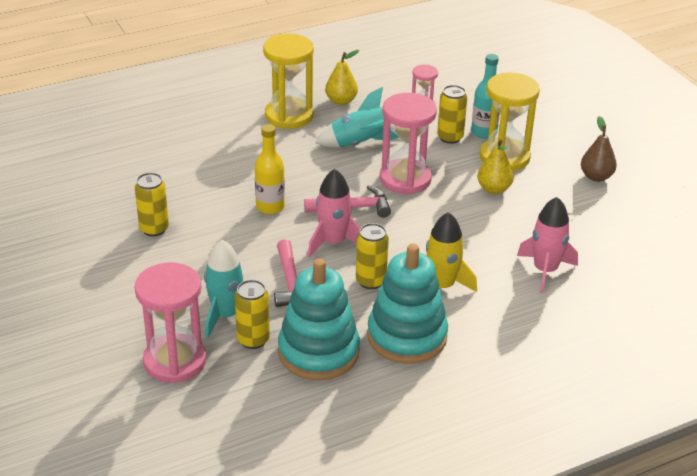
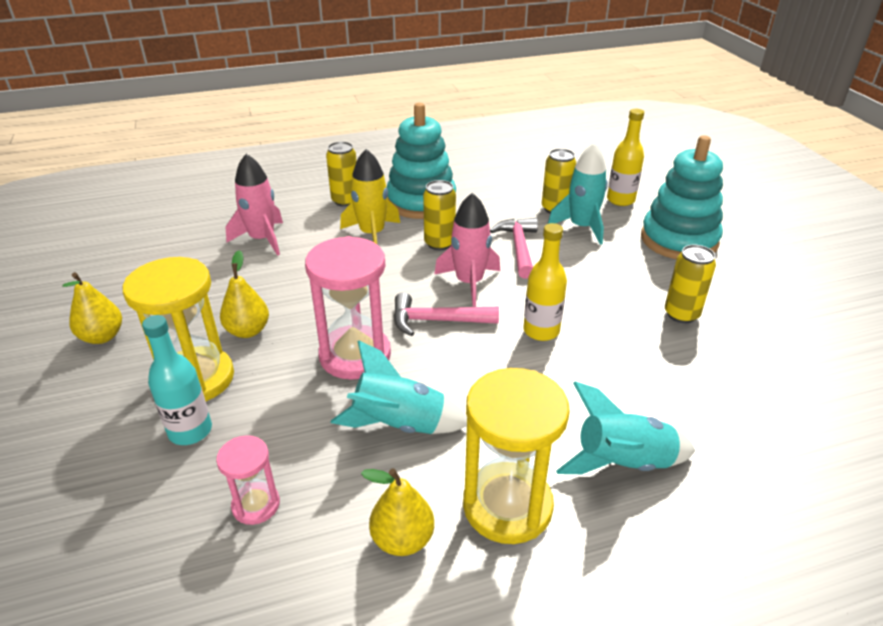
camera: 170 degrees left, 0 degrees up
pink hourglass [134,262,207,383] -> yellow bottle [607,109,644,206]
turquoise stacking toy [278,258,360,380] -> turquoise stacking toy moved to [641,135,723,259]
yellow can [437,85,467,144] -> yellow can moved to [326,141,357,207]
brown pear [581,116,617,182] -> yellow pear [62,272,122,344]
none -> turquoise rocket [556,381,695,474]

